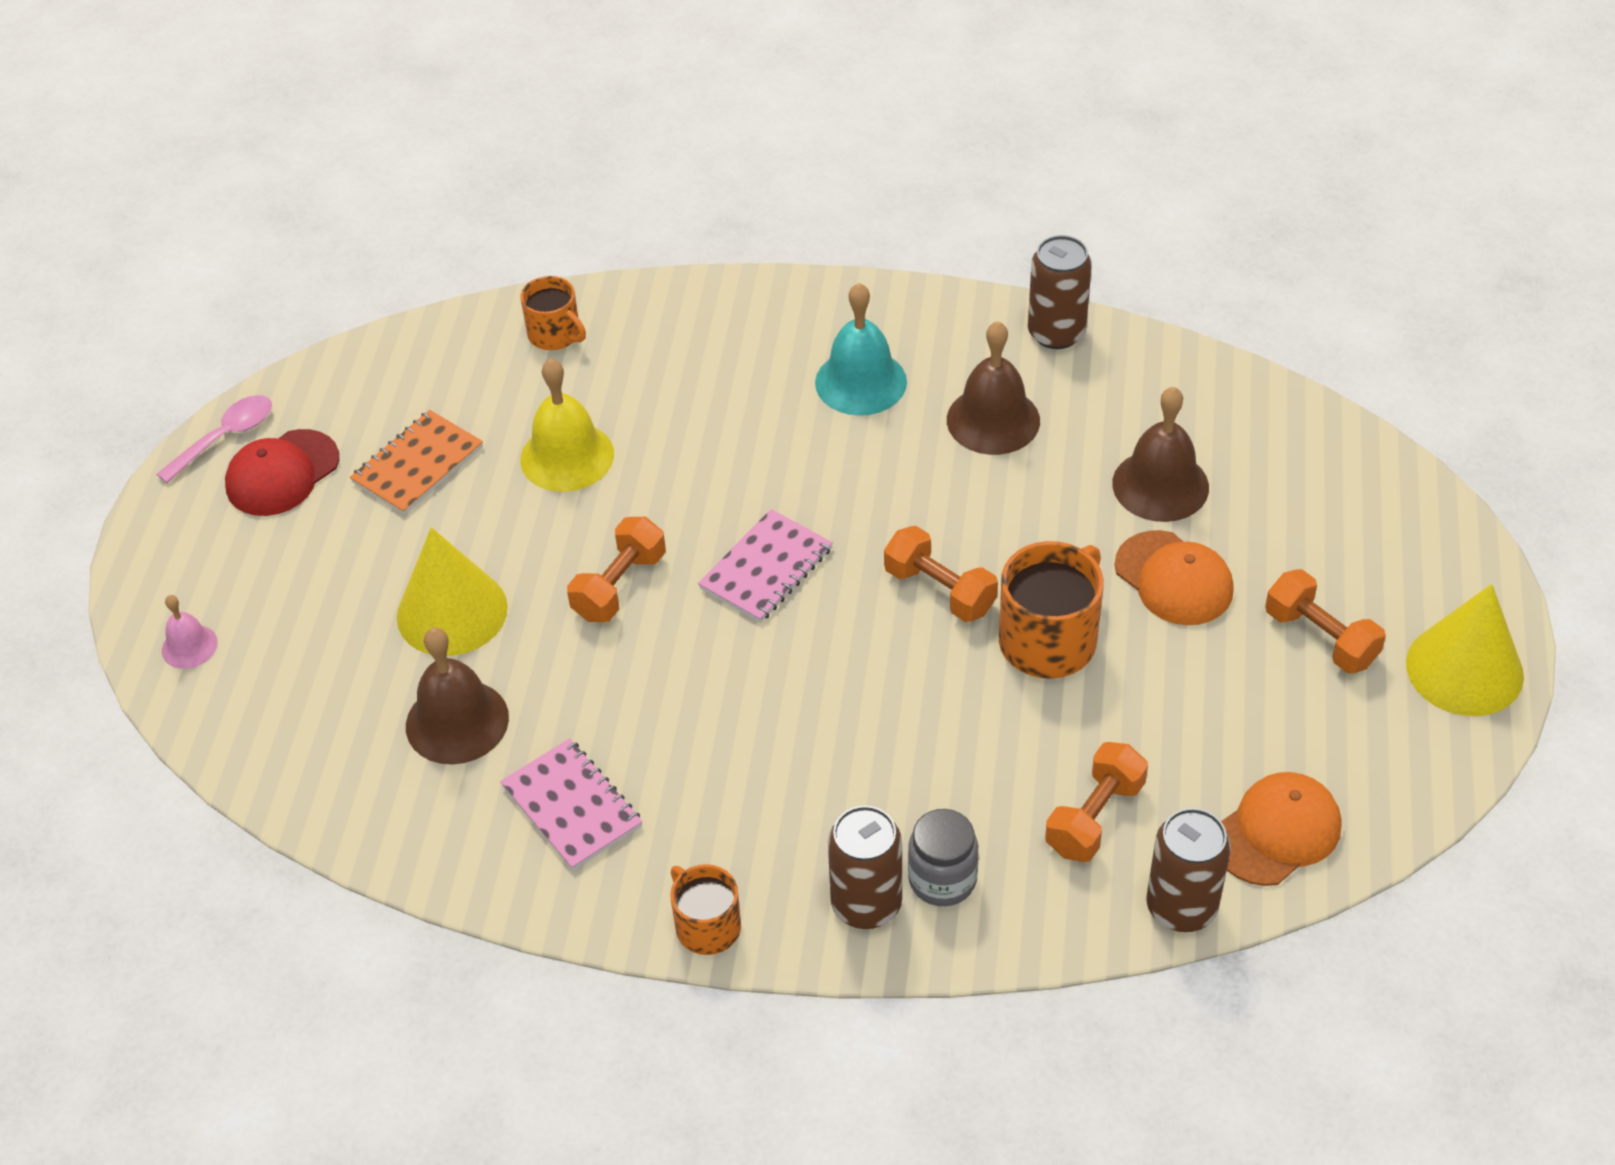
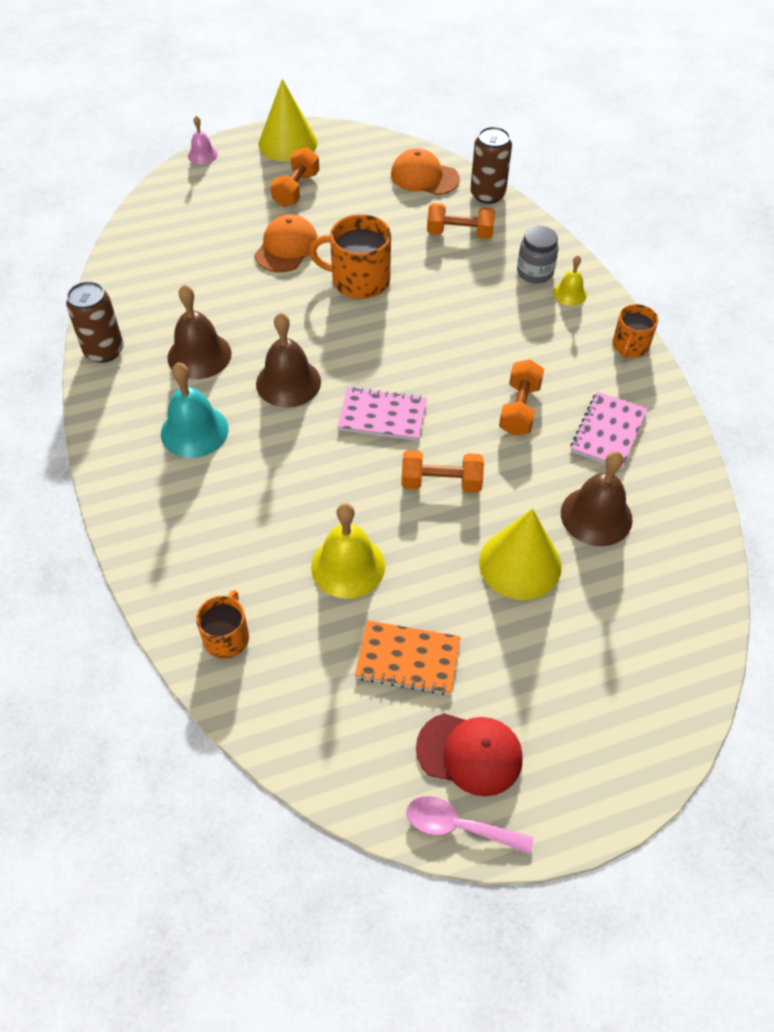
camera: 120 degrees left, 5 degrees up
pink bell [162,595,218,669] -> pink bell moved to [188,116,218,164]
brown can [828,806,902,929] -> yellow bell [553,256,587,306]
orange dumbbell [884,526,998,622] -> orange dumbbell moved to [499,360,544,436]
brown bell [1112,387,1209,522] -> brown bell moved to [256,312,321,407]

